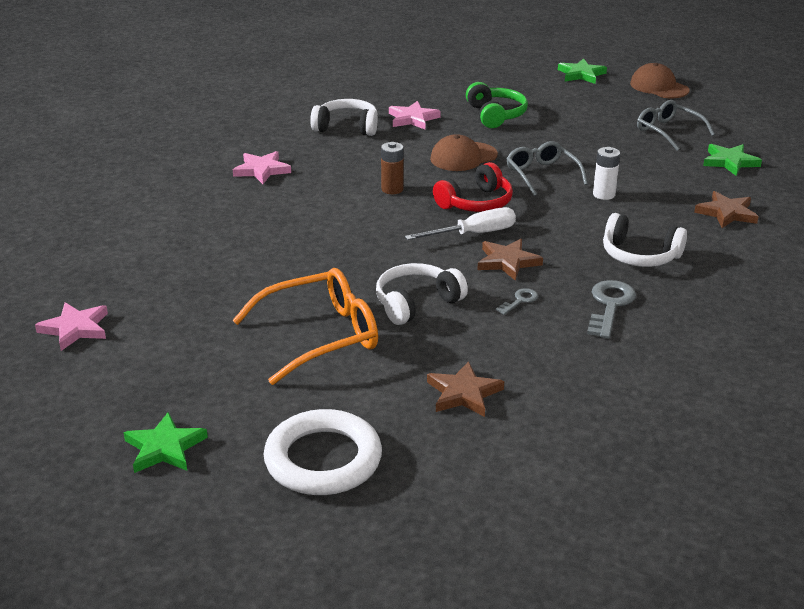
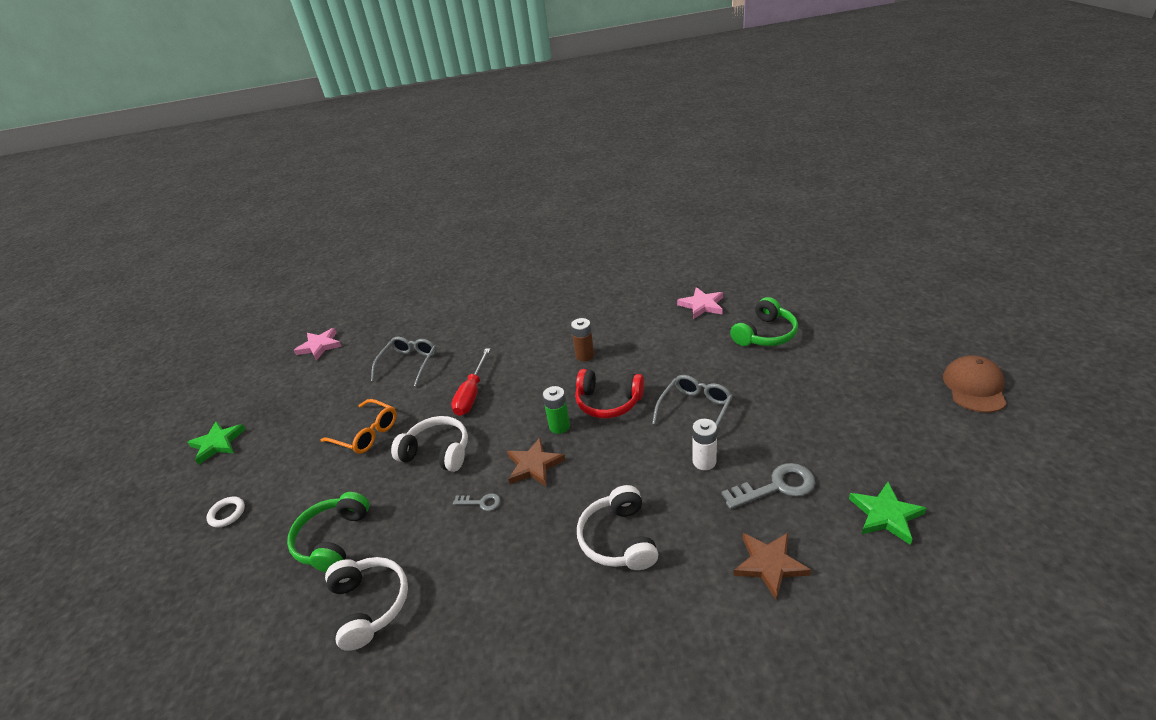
camera: 60 degrees right, 5 degrees up
orange glasses [232,268,378,385] -> orange glasses [321,399,397,454], size x0.66
pink star [233,151,291,184] -> none
white ring [264,409,382,495] -> white ring [206,496,245,528], size x0.43
white headphones [310,99,378,136] -> white headphones moved to [325,557,408,651]
white screwdriver [405,207,516,240] -> green battery [543,386,570,434]
brown star [427,361,504,417] -> green headphones [287,492,369,573]
brown cap [430,134,498,171] -> none
green star [558,58,607,84] -> none
grey key [587,280,636,339] -> grey key moved to [721,463,815,509]
grey glasses [637,100,715,151] -> grey glasses moved to [371,337,437,387]
none -> red screwdriver [451,348,490,416]

